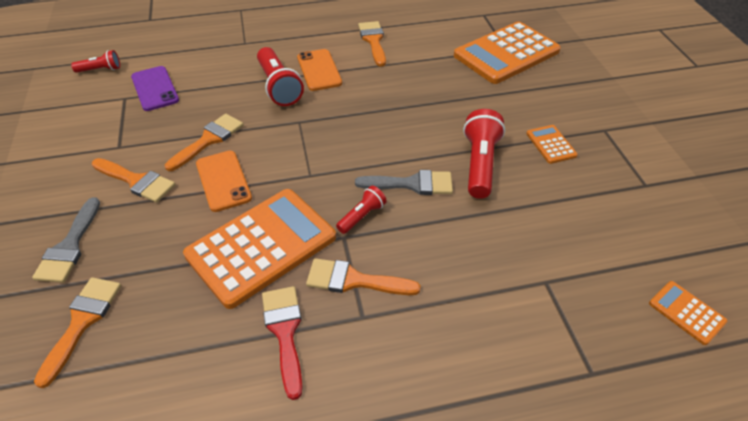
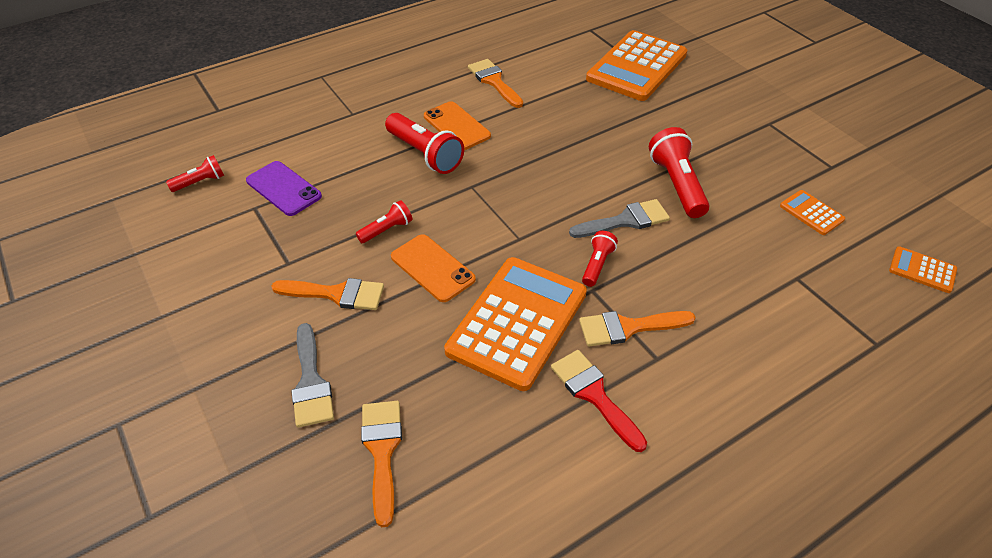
camera: 20 degrees left, 0 degrees up
orange brush [165,114,244,171] -> red flashlight [356,200,412,243]
orange calculator [526,125,578,164] -> orange calculator moved to [780,190,845,235]

